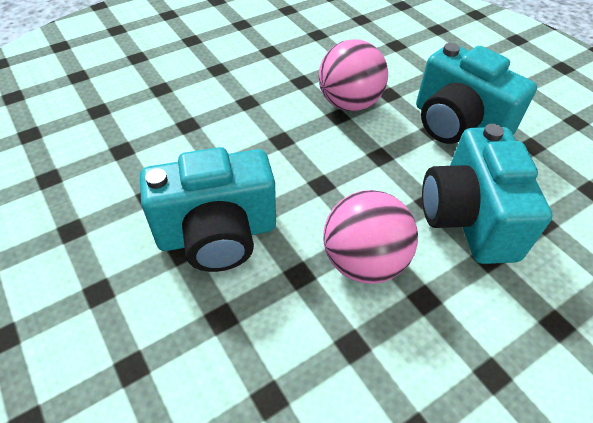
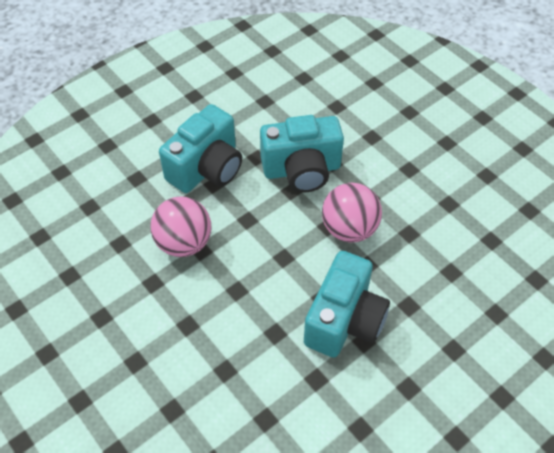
camera: 95 degrees left, 5 degrees up
turquoise camera [140,147,276,272] -> turquoise camera turned 45 degrees clockwise [304,251,390,358]

